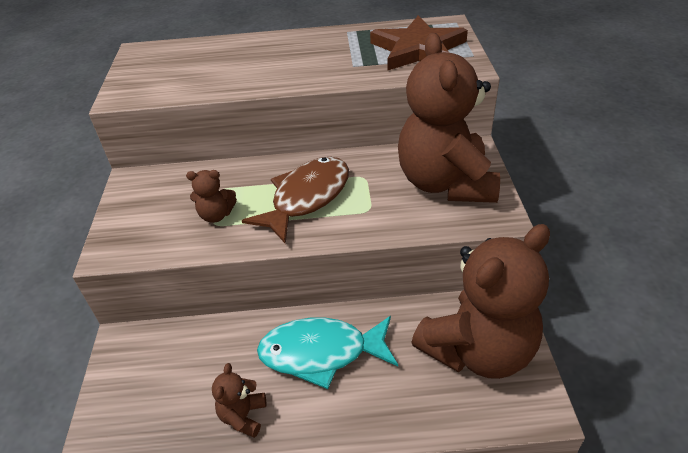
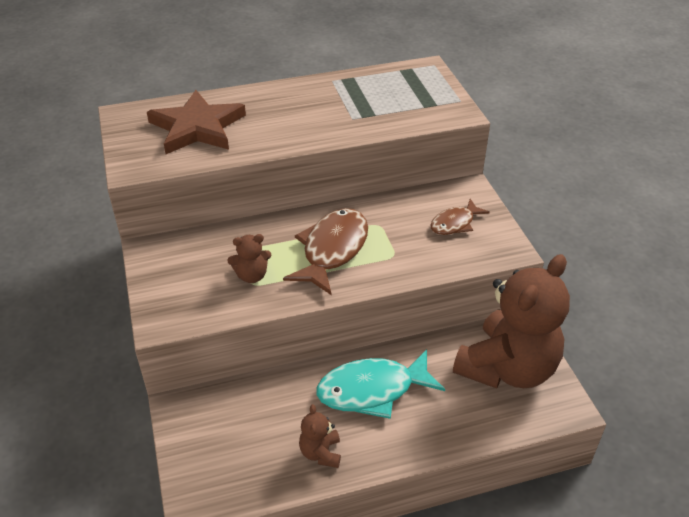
camera: 15 degrees left, 0 degrees up
brown star [370,15,468,71] -> brown star moved to [147,90,246,154]
brown teddy bear [398,33,500,203] -> brown fish [430,199,490,235]

